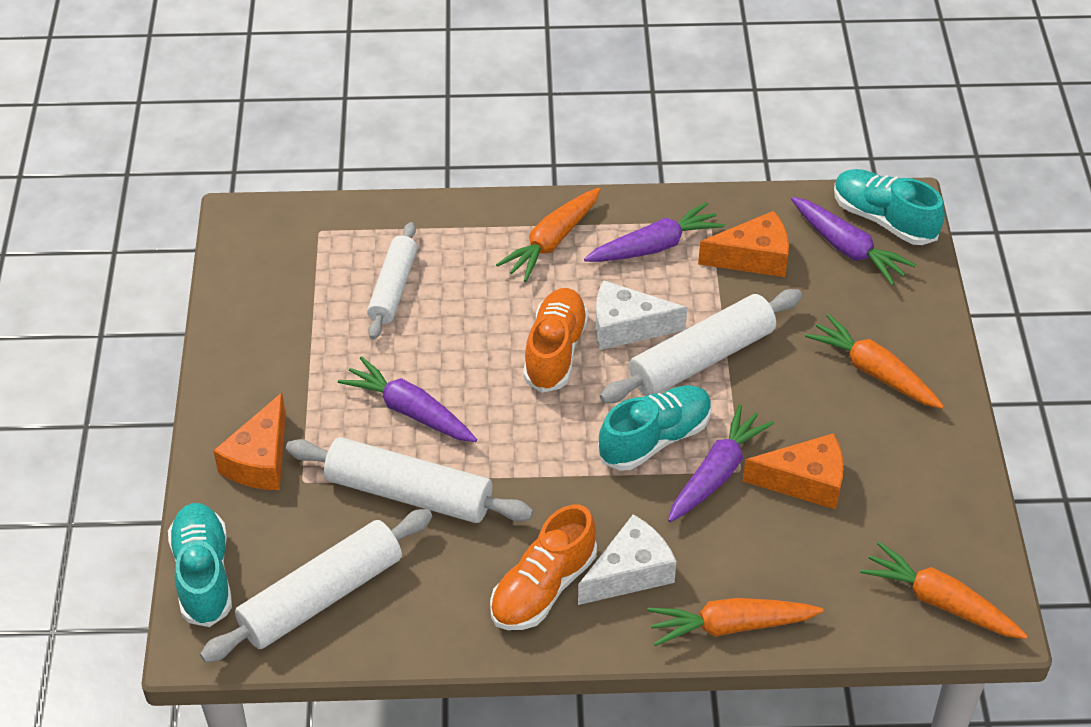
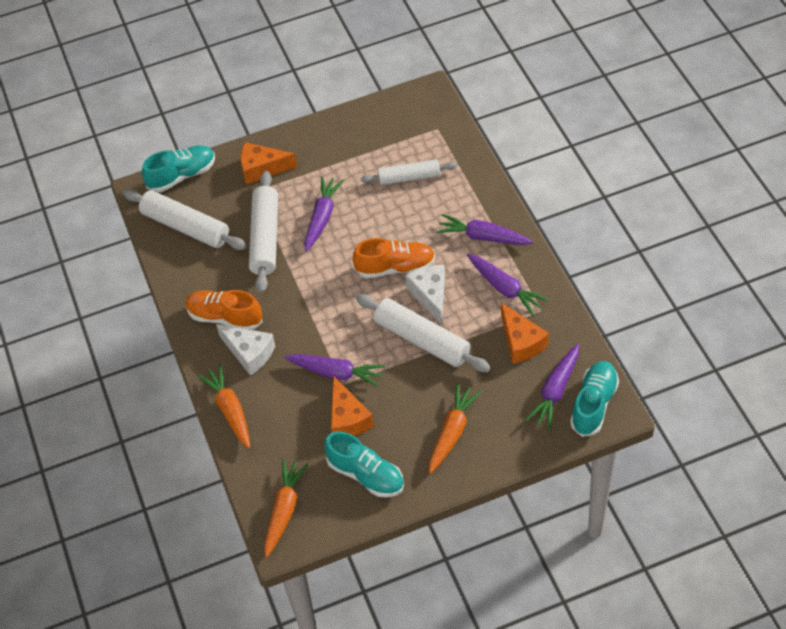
camera: 75 degrees right, 5 degrees up
orange carrot [496,188,601,282] -> purple carrot [436,214,533,245]
turquoise shoe [598,385,712,470] -> turquoise shoe moved to [324,431,404,498]

